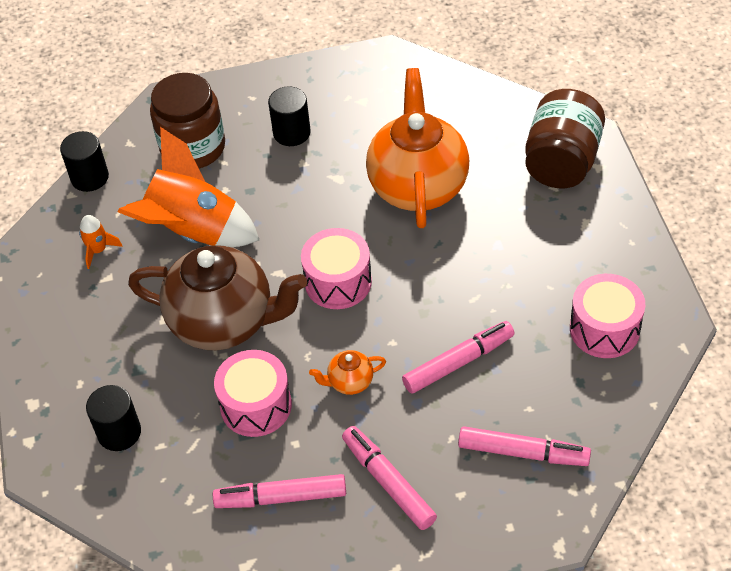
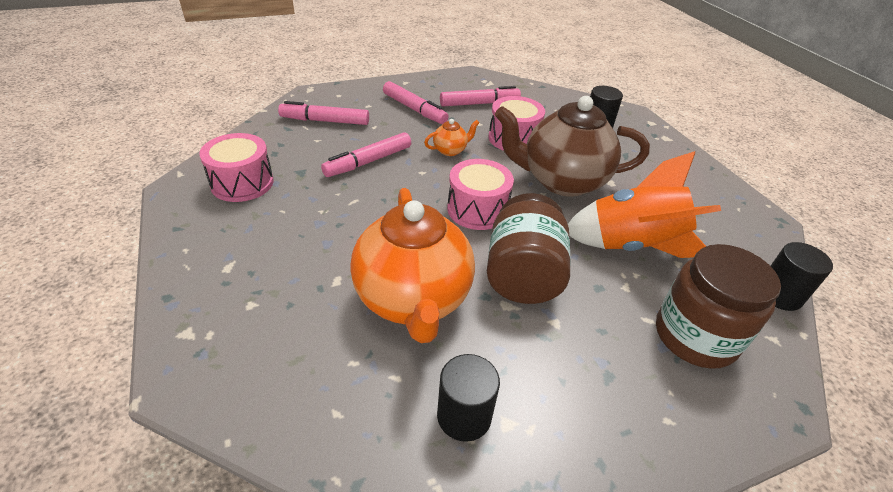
camera: 165 degrees right, 10 degrees down
orange rocket [79,215,123,269] -> none
black cylinder [268,86,311,146] -> black cylinder moved to [437,354,500,442]
brown jar [525,89,605,188] -> brown jar moved to [487,193,570,304]

